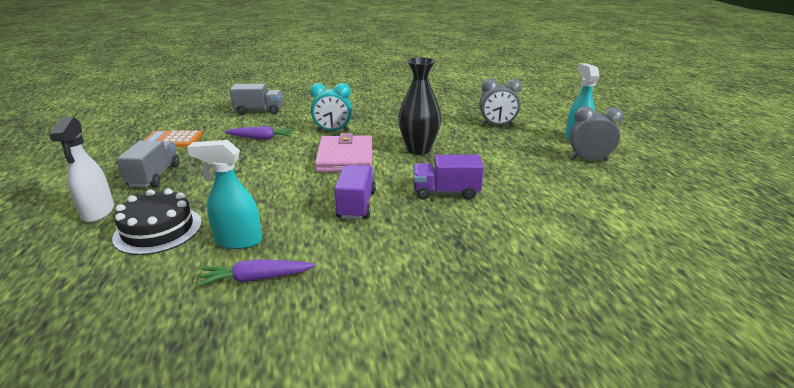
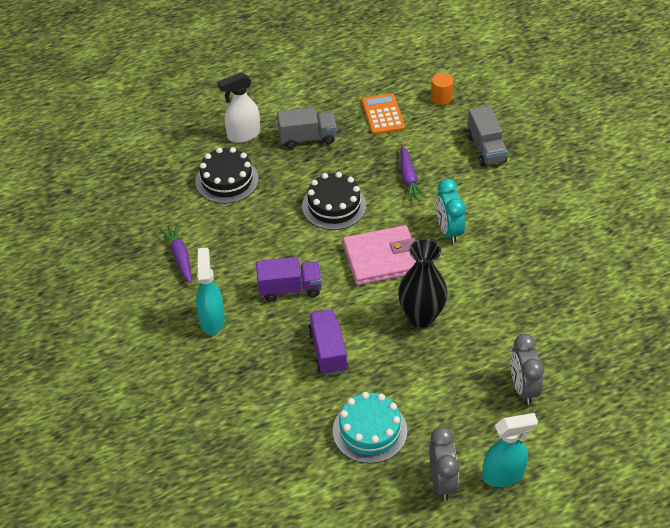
camera: 80 degrees right, 20 degrees up
turquoise spray bottle [187,140,262,249] -> turquoise spray bottle moved to [196,248,225,335]
none -> black cake [302,172,366,230]
none -> turquoise cake [333,392,407,464]
none -> orange cylinder [431,73,453,105]

